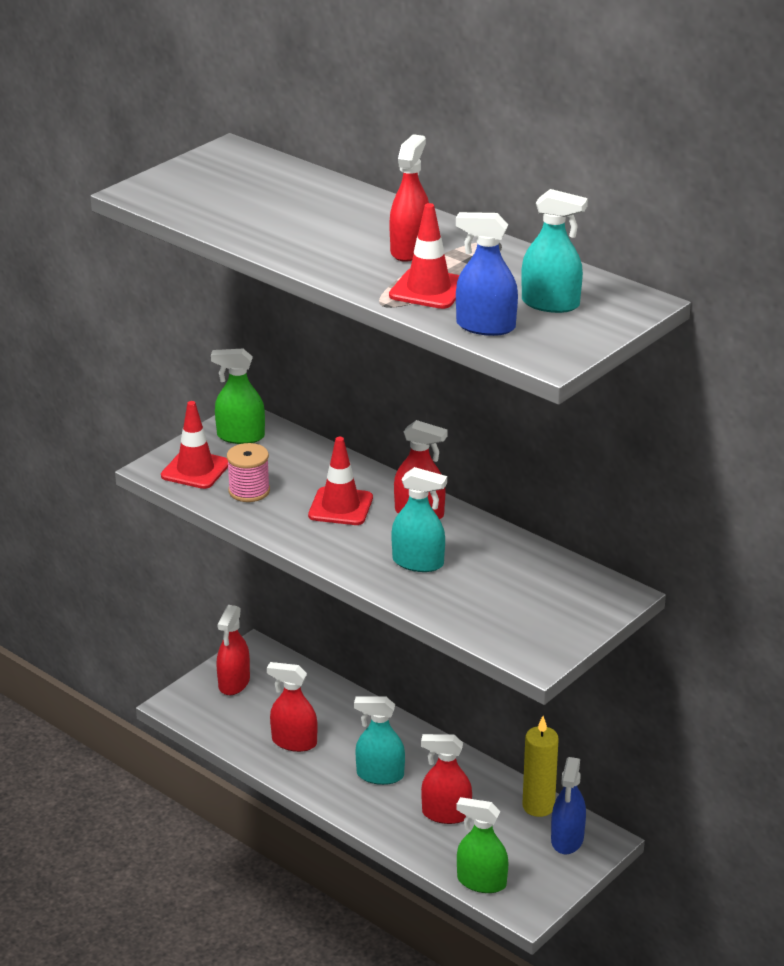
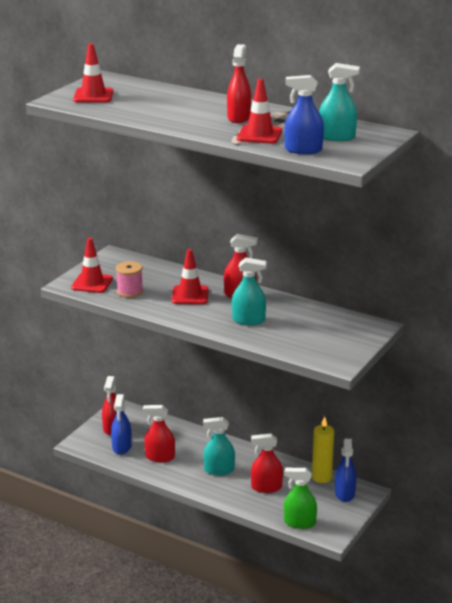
camera: 10 degrees left, 5 degrees down
green spray bottle [211,348,265,444] -> none
none -> red traffic cone [73,43,113,102]
none -> blue spray bottle [111,394,132,455]

